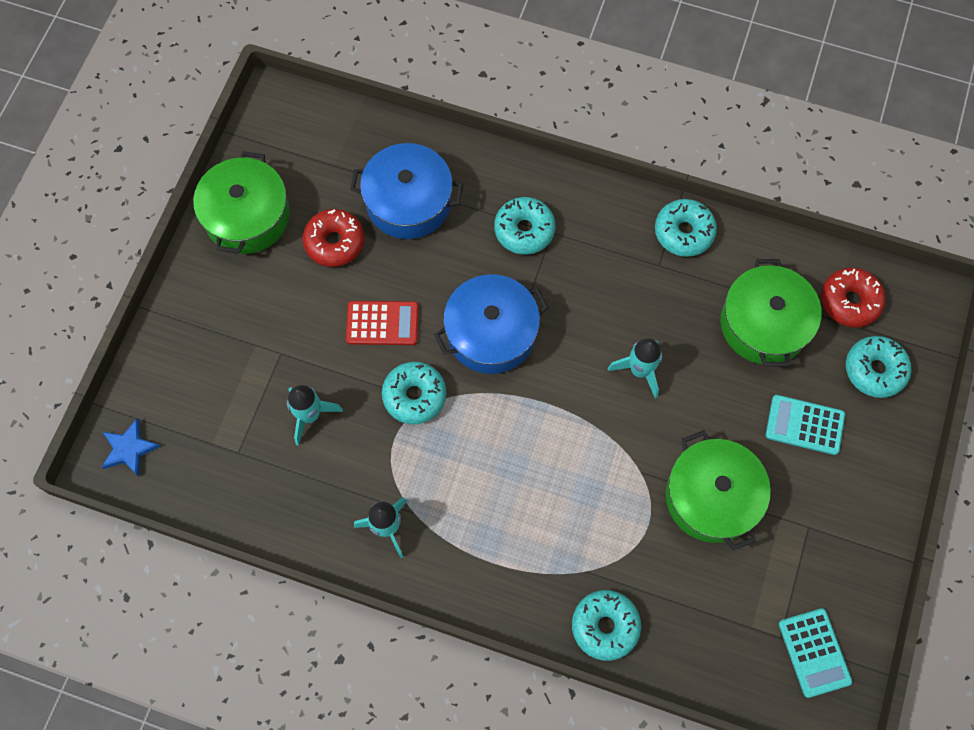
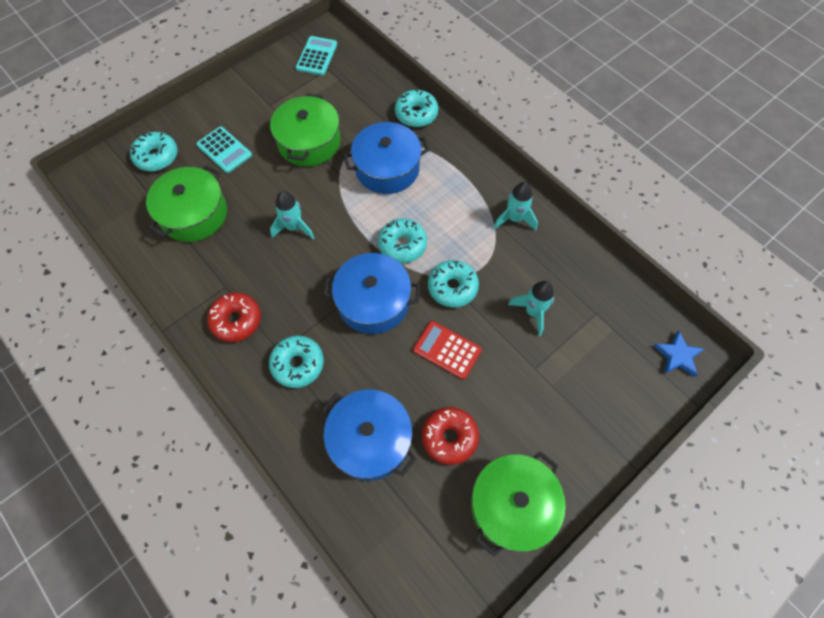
camera: 150 degrees left, 5 degrees down
turquoise donut [655,199,717,257] -> turquoise donut moved to [378,219,427,263]
red donut [821,268,886,327] -> red donut moved to [207,293,261,342]
none -> blue pot [343,122,429,194]

